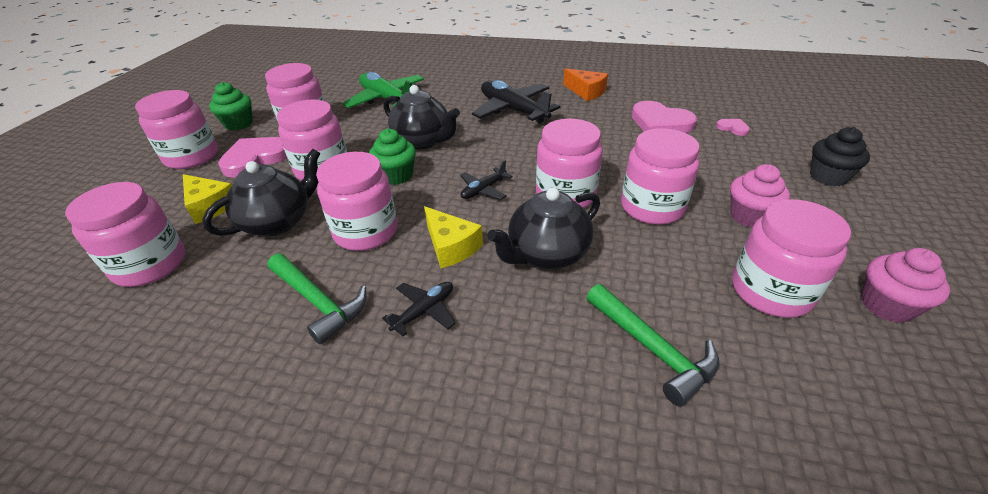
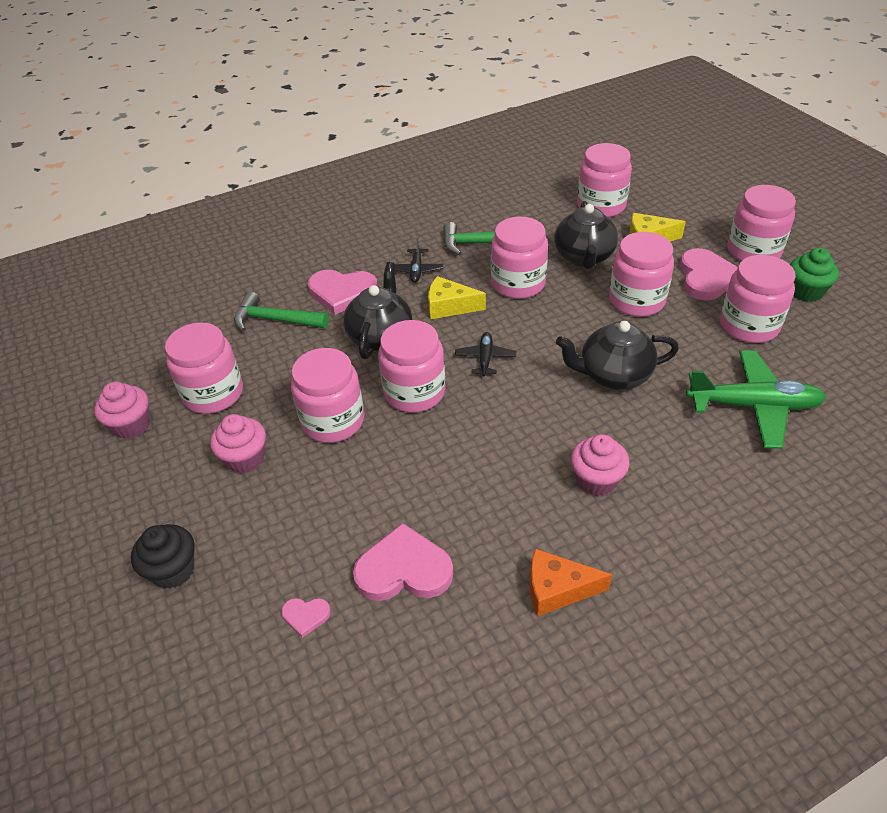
camera: 140 degrees right, 5 degrees up
green cupcake [369,129,416,185] -> none
black plane [472,80,560,124] -> pink cupcake [570,434,629,496]
none -> pink heart [308,270,378,315]

